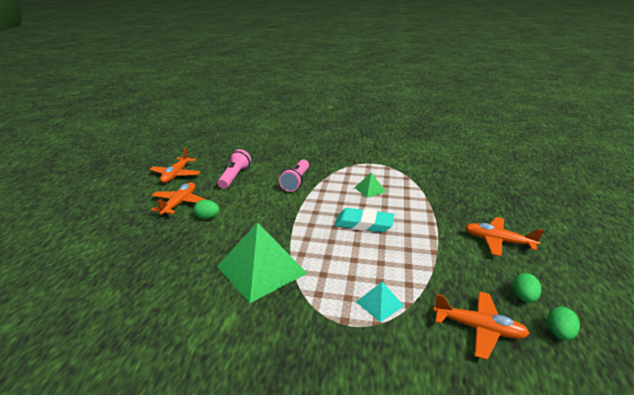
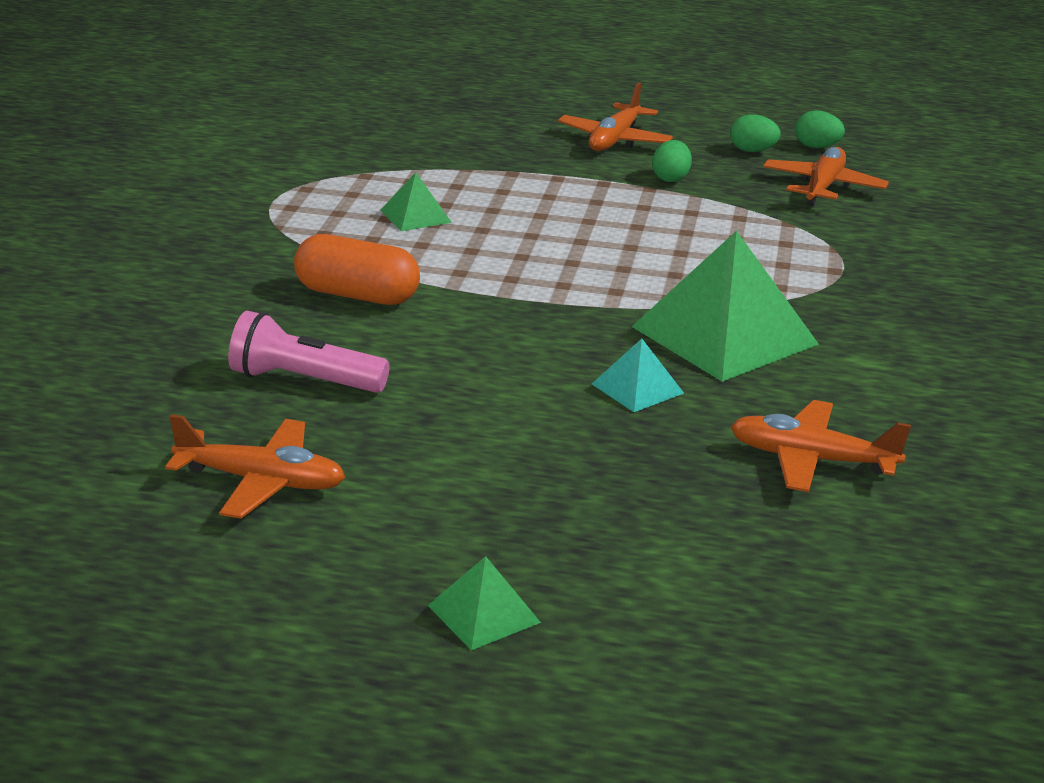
camera: 90 degrees left, 0 degrees up
orange plane [151,182,207,216] -> orange plane moved to [730,400,911,492]
green egg [194,200,220,219] -> green egg moved to [652,140,692,182]
pink flashlight [279,159,309,192] -> orange capsule [294,234,420,305]
turquoise eraser [335,208,394,232] -> none
turquoise pyramid [356,282,404,322] -> turquoise pyramid moved to [592,339,684,412]
none -> green pyramid [428,556,541,650]

